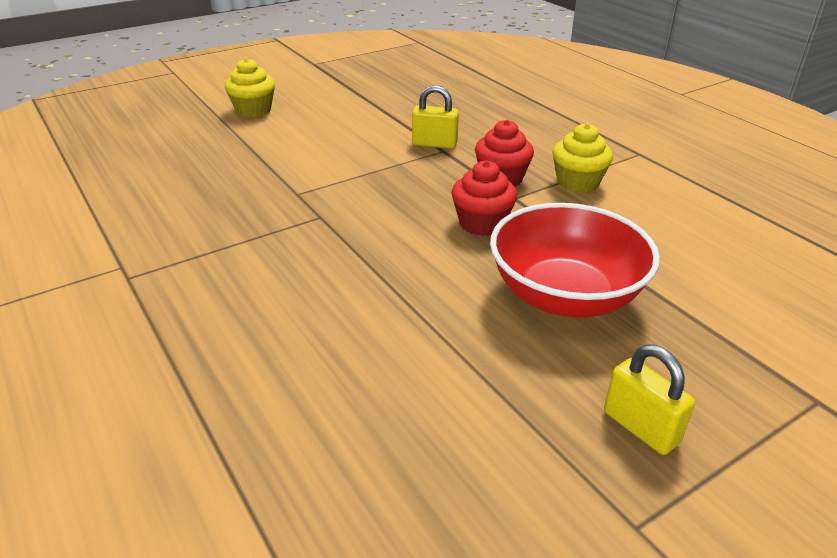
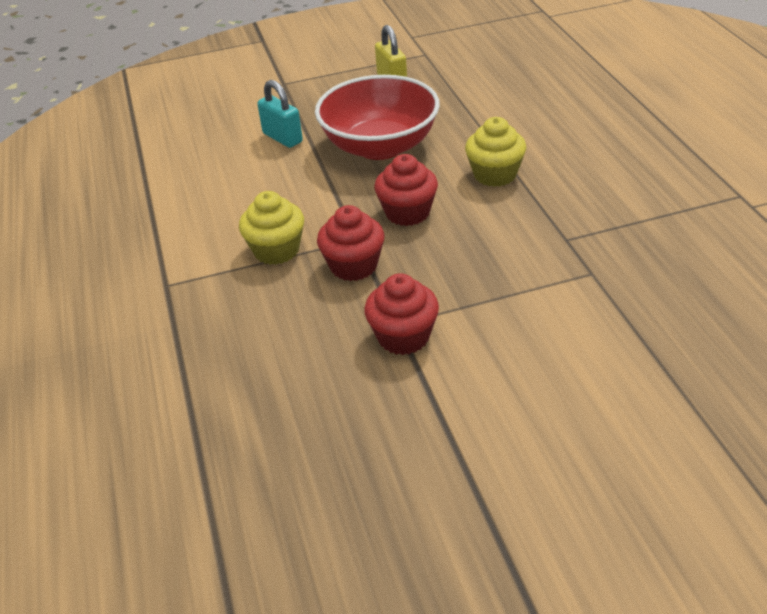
camera: 160 degrees left, 5 degrees up
yellow cupcake [225,58,275,117] -> yellow cupcake moved to [465,117,526,187]
yellow padlock [412,85,459,149] -> red cupcake [364,273,439,355]
none -> turquoise padlock [257,80,303,148]

